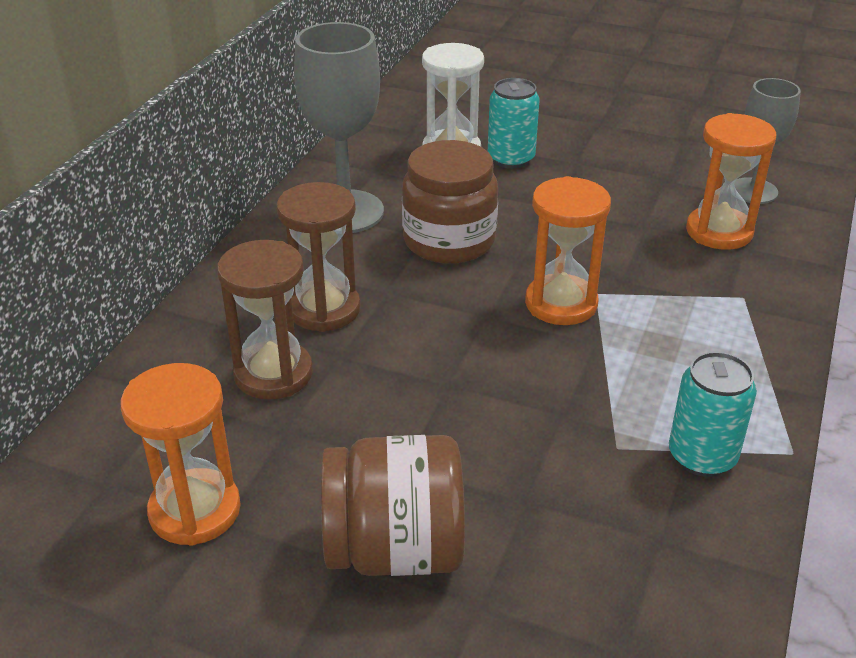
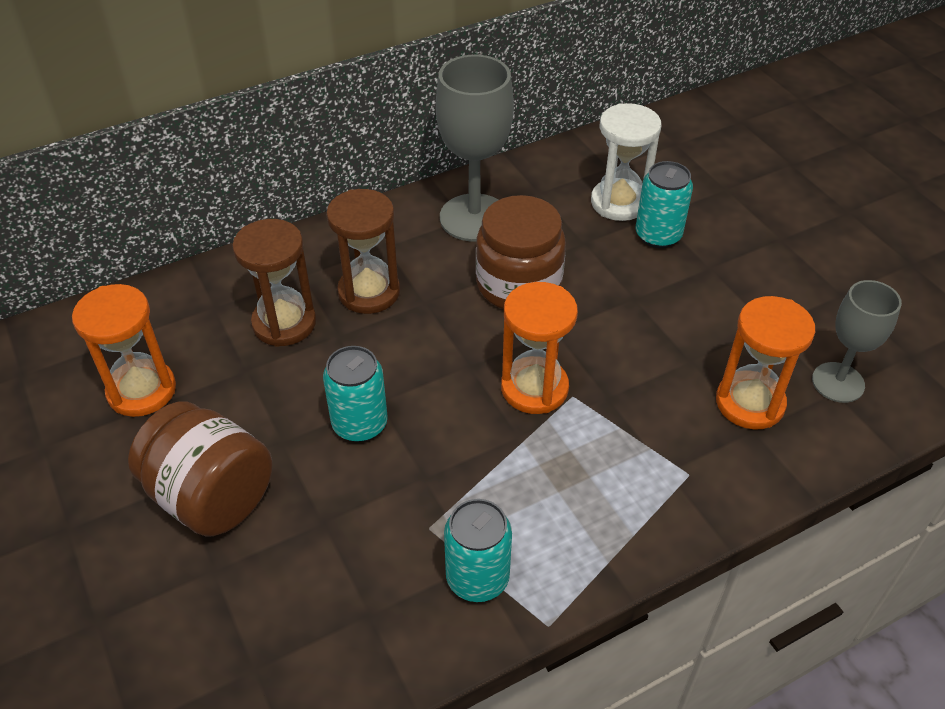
camera: 40 degrees right, 10 degrees up
none -> turquoise can [323,346,388,442]

